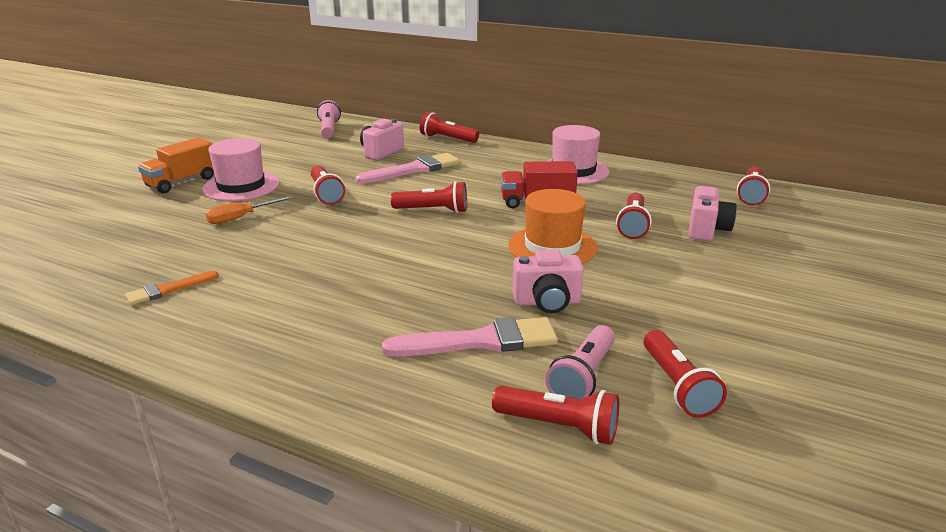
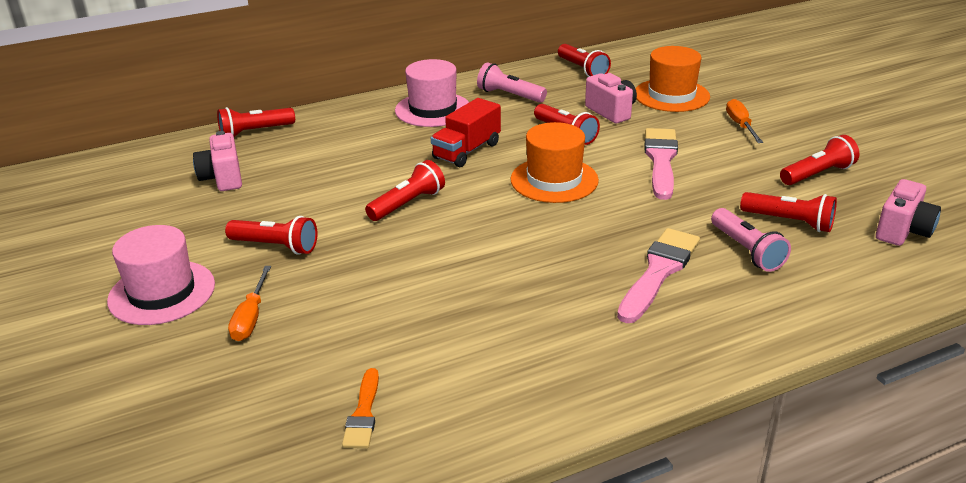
camera: 50 degrees left, 5 degrees up
orange truck [138,137,214,194] -> none
pink flashlight [317,100,341,138] -> pink flashlight moved to [477,63,547,103]
pink brush [355,153,460,184] -> pink brush moved to [644,128,678,200]
red flashlight [492,386,619,445] -> red flashlight moved to [780,135,859,185]
pink camera [512,250,584,313] -> pink camera moved to [876,179,941,246]
none -> orange hat [635,46,710,112]
none -> orange screwdriver [726,99,763,143]

